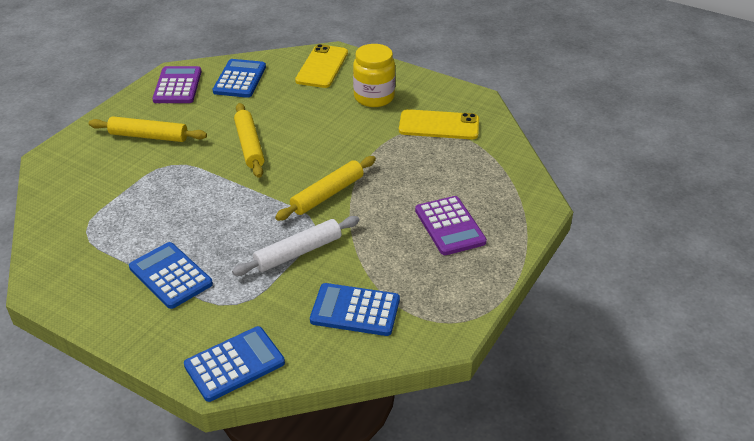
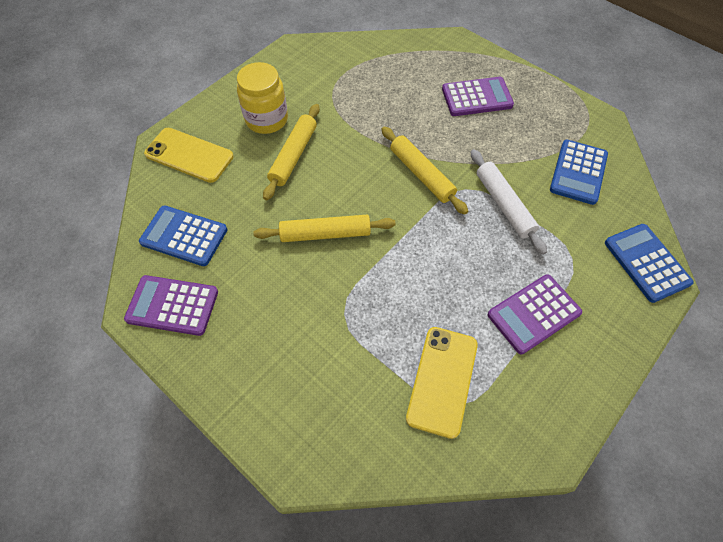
camera: 80 degrees left, 20 degrees up
yellow rolling pin [89,116,207,142] -> yellow rolling pin moved to [263,104,320,200]
blue calculator [129,242,213,309] -> purple calculator [488,274,582,354]
yellow phone [399,109,479,139] -> yellow phone moved to [406,327,478,439]

